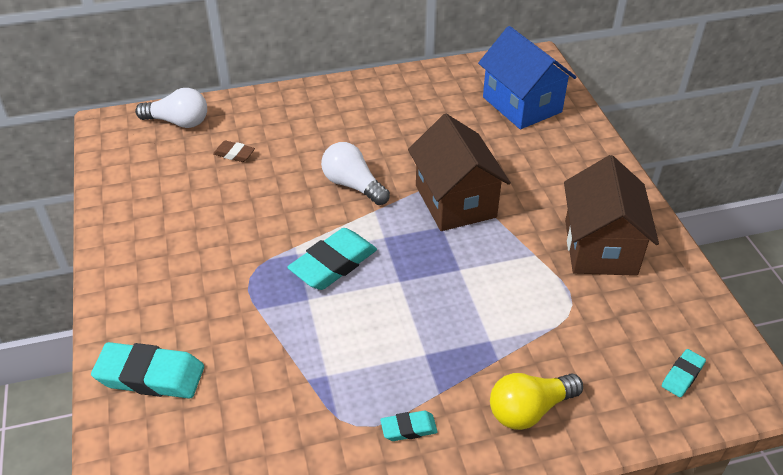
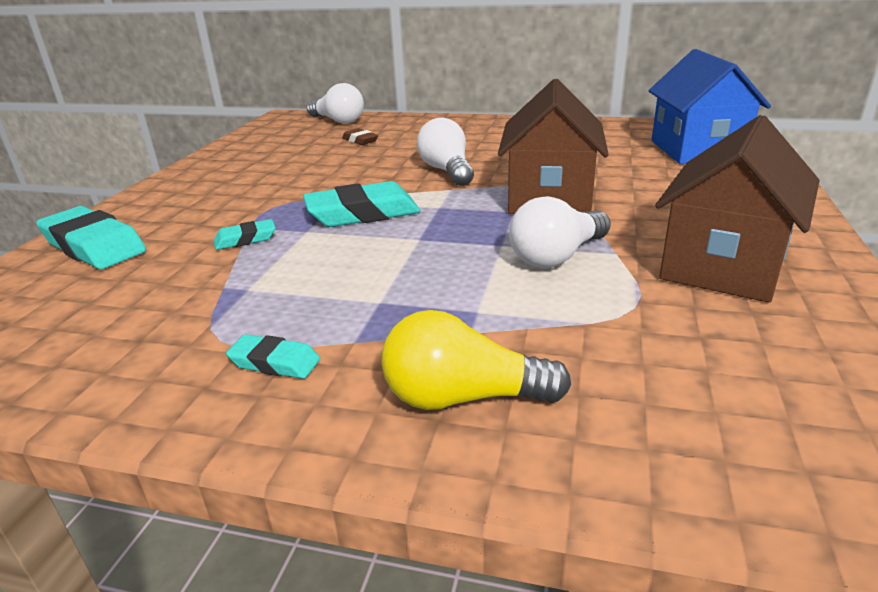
camera: 30 degrees right, 15 degrees down
turquoise eraser [662,349,706,397] -> turquoise eraser moved to [214,219,276,250]
none -> white light bulb [509,196,611,268]

